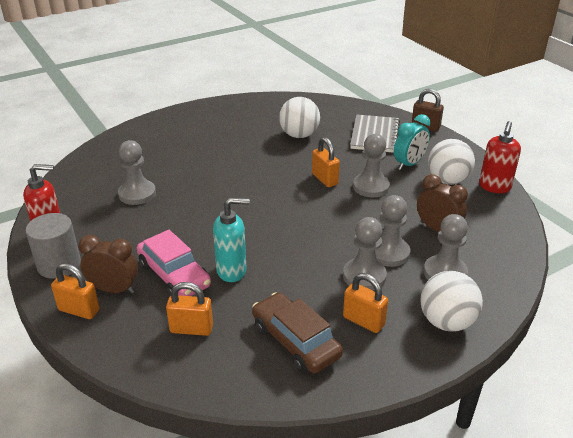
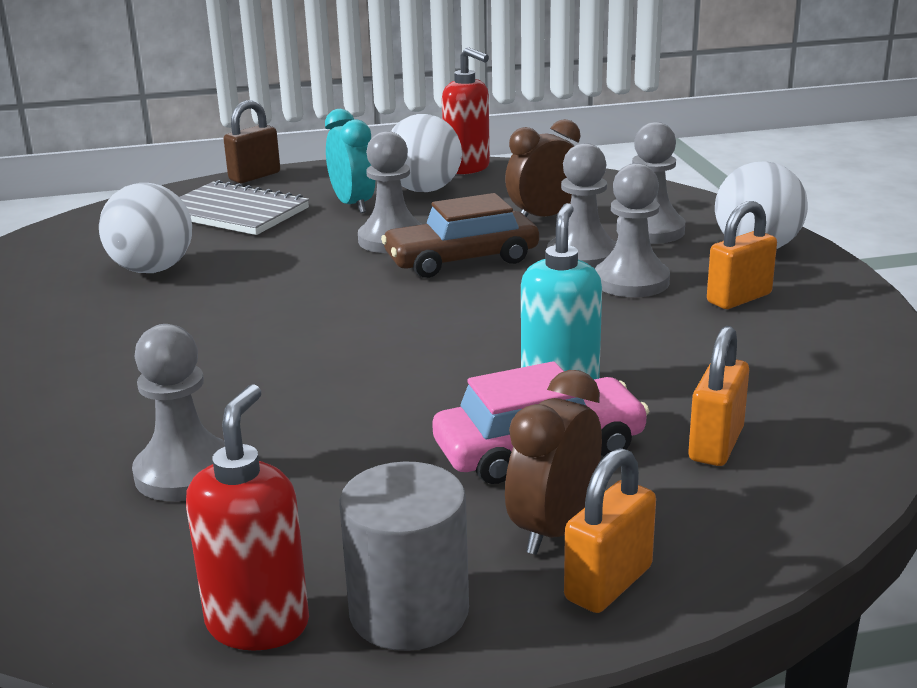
camera: 70 degrees left, 10 degrees down
brown car [252,292,343,373] -> brown car moved to [381,193,539,278]
orange padlock [312,137,340,187] -> none

